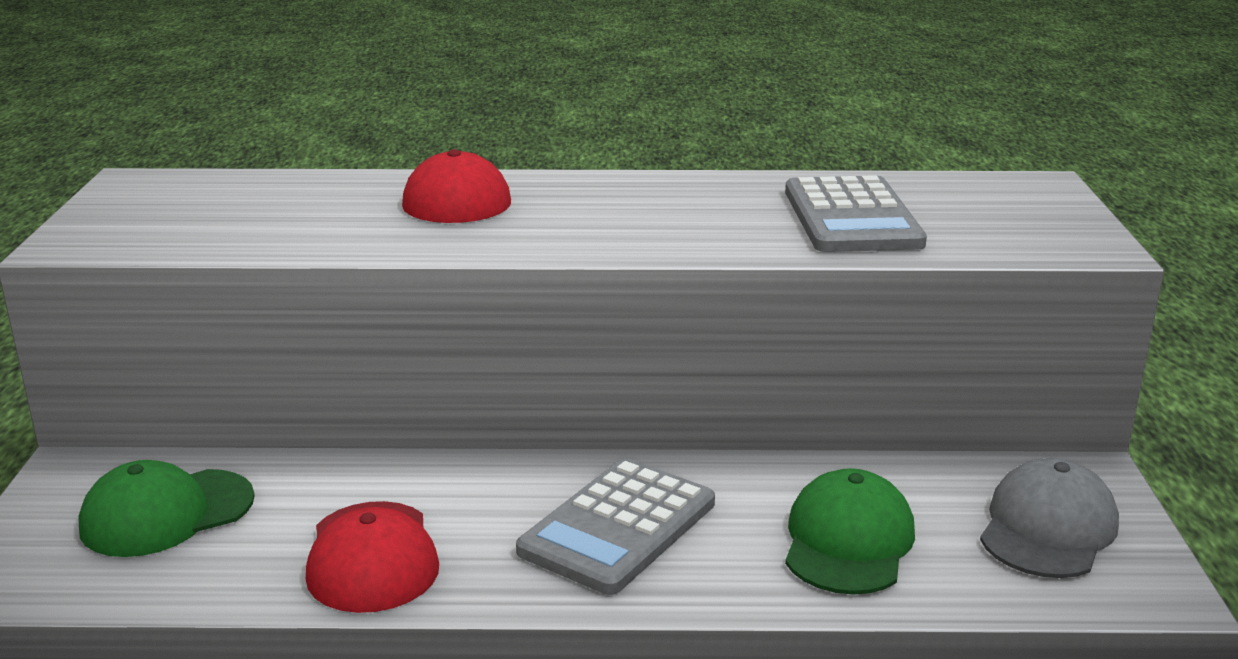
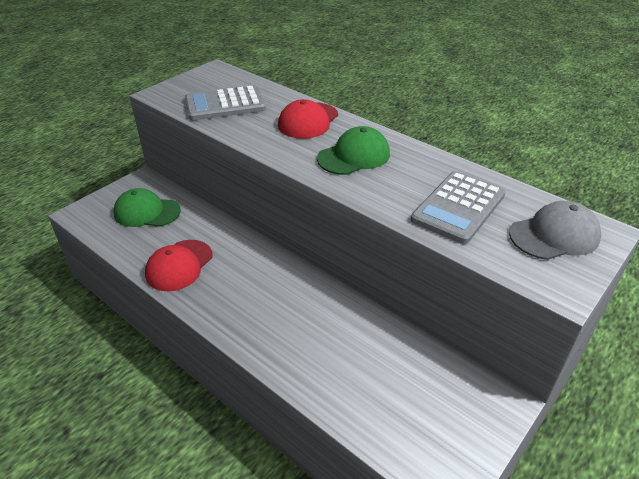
camera: 40 degrees right, 15 degrees up
grey calculator [516,458,715,595] -> grey calculator moved to [185,85,266,120]
green cap [785,468,915,595] -> green cap moved to [317,126,390,175]
grey cap [980,458,1119,578] -> grey cap moved to [509,201,601,260]

